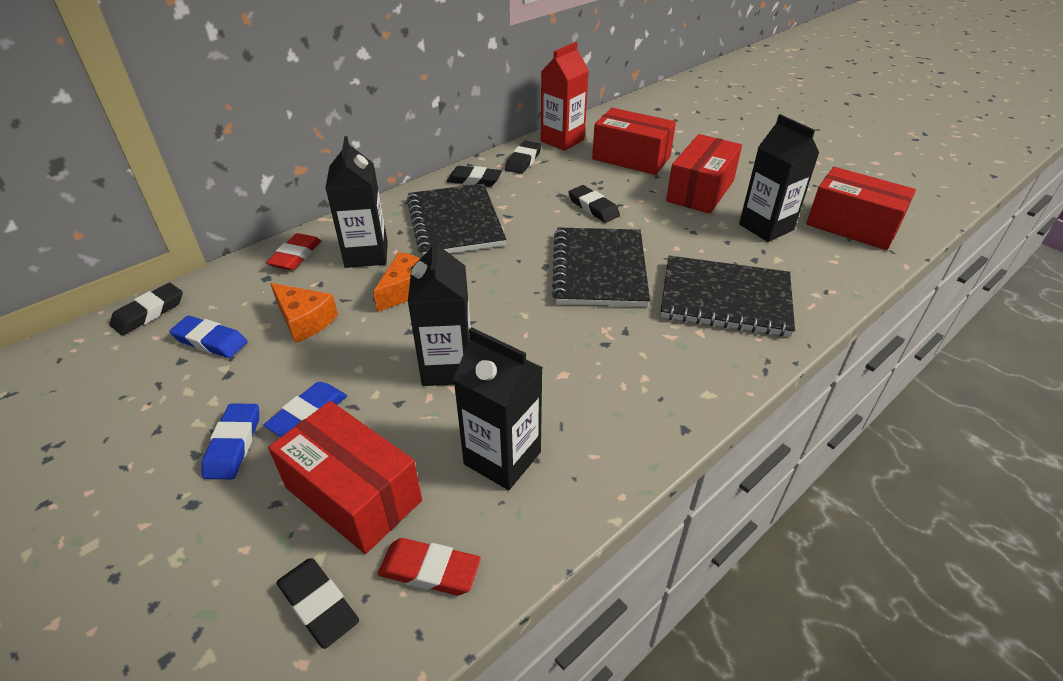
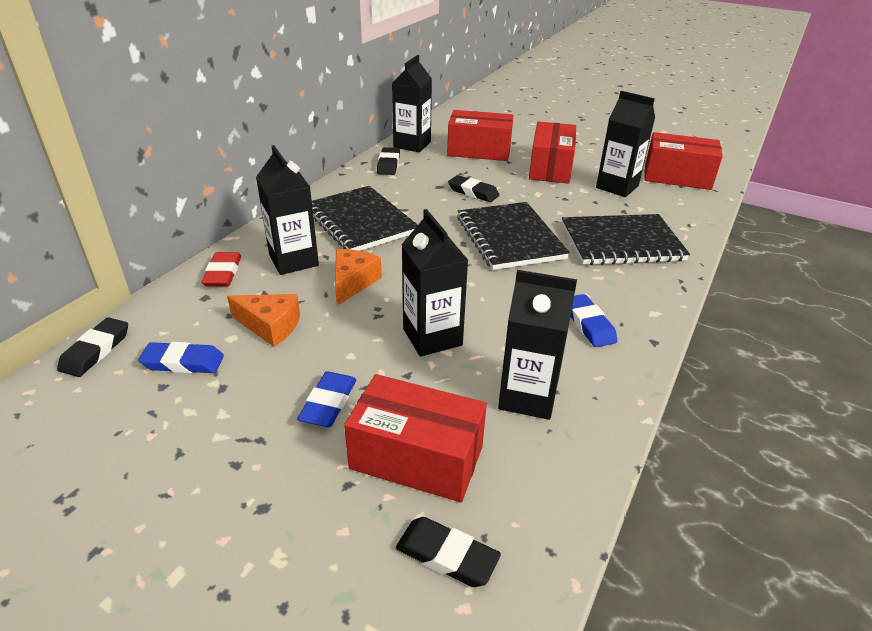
camera: 20 degrees left, 5 degrees down
blue eraser [201,403,259,479] -> blue eraser moved to [570,294,617,347]
red eraser [378,538,481,595] -> none
black eraser [447,166,502,187] -> none
red carton [541,42,589,151] -> black carton [392,55,432,152]

